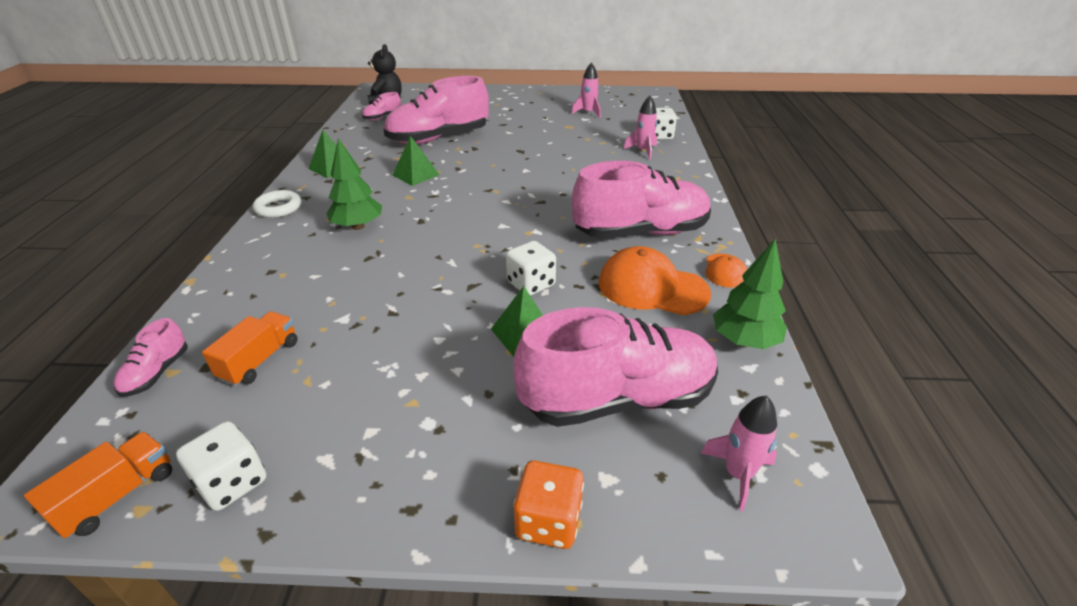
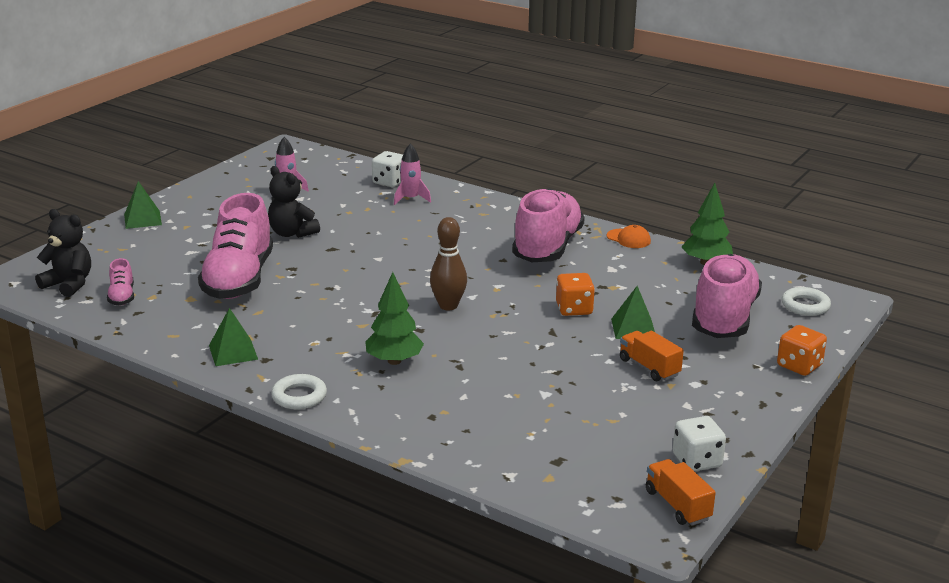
camera: 60 degrees left, 10 degrees down
pink shoe [113,318,188,397] -> none
orange truck [202,311,297,386] -> orange truck moved to [620,331,684,381]
green pyramid [393,136,440,186] -> green pyramid moved to [124,181,162,229]
white dice [506,241,556,296] -> orange dice [556,273,595,316]
orange cap [599,246,711,315] -> none
pink rocket [701,395,777,511] -> white ring [782,287,831,316]
none -> black teddy bear [268,166,320,238]
none -> brown bowling pin [430,217,467,310]

